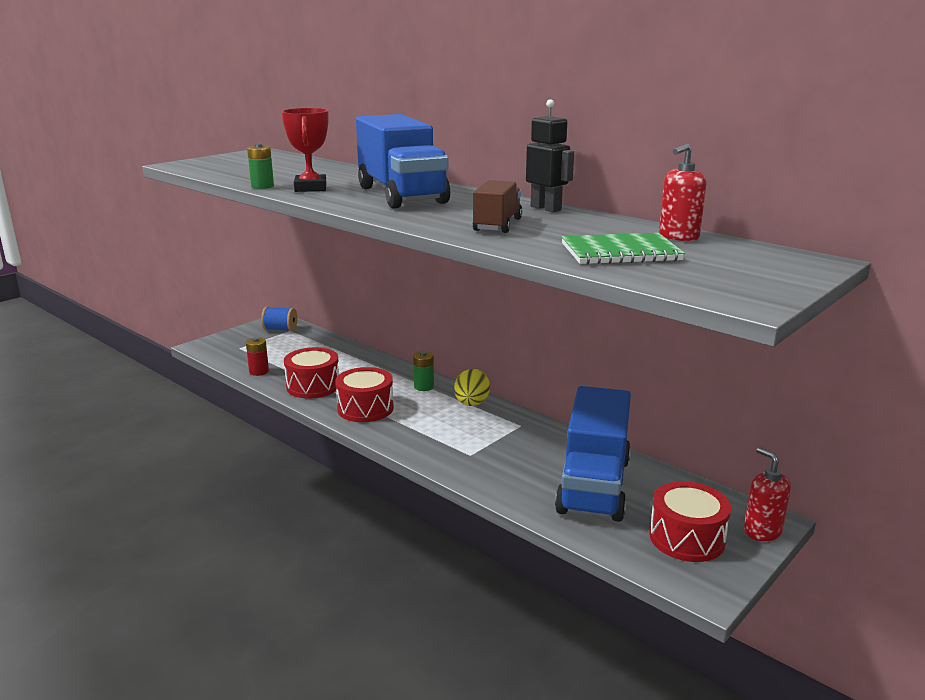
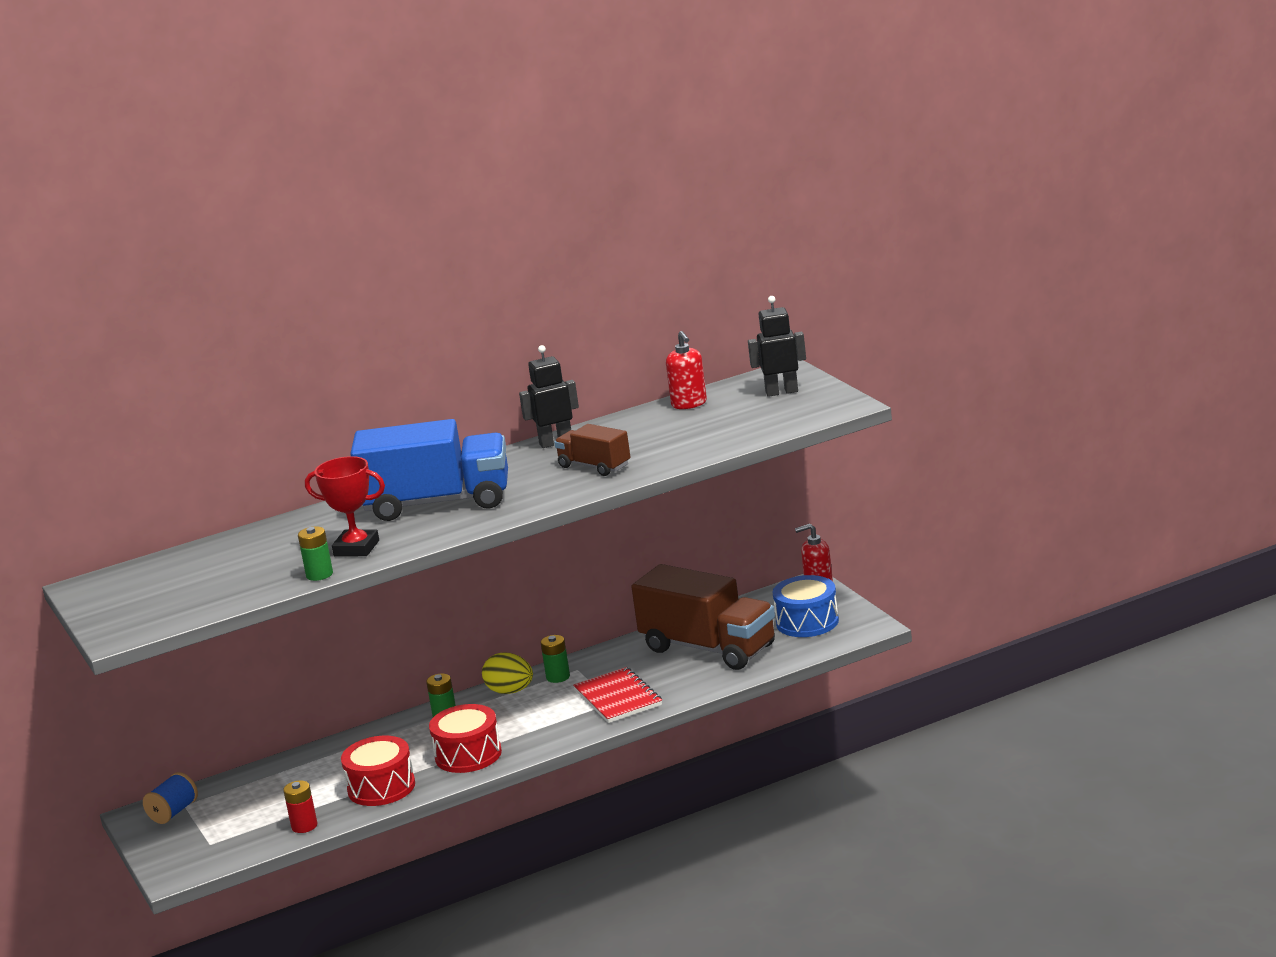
camera: 65 degrees left, 0 degrees up
blue truck [555,386,631,522] -> brown truck [632,564,775,670]
green notebook [561,233,685,265] -> none
red drum [649,481,731,562] -> blue drum [773,575,839,637]
none -> green battery [541,635,570,683]
none -> red notebook [573,667,662,723]
none -> black robot [748,296,806,397]

